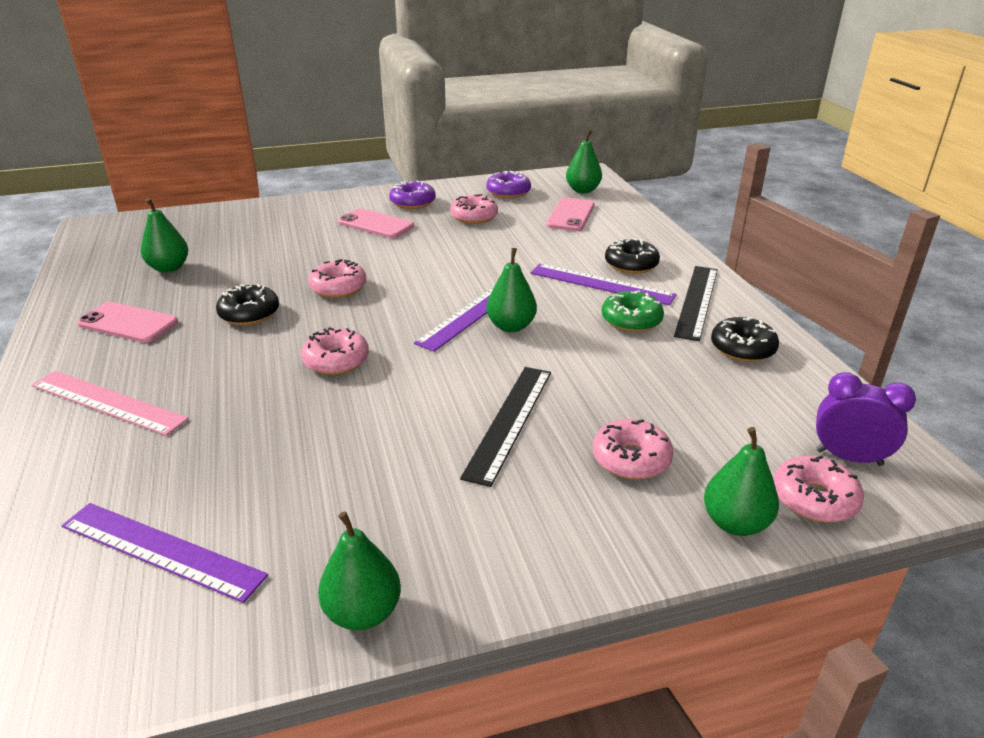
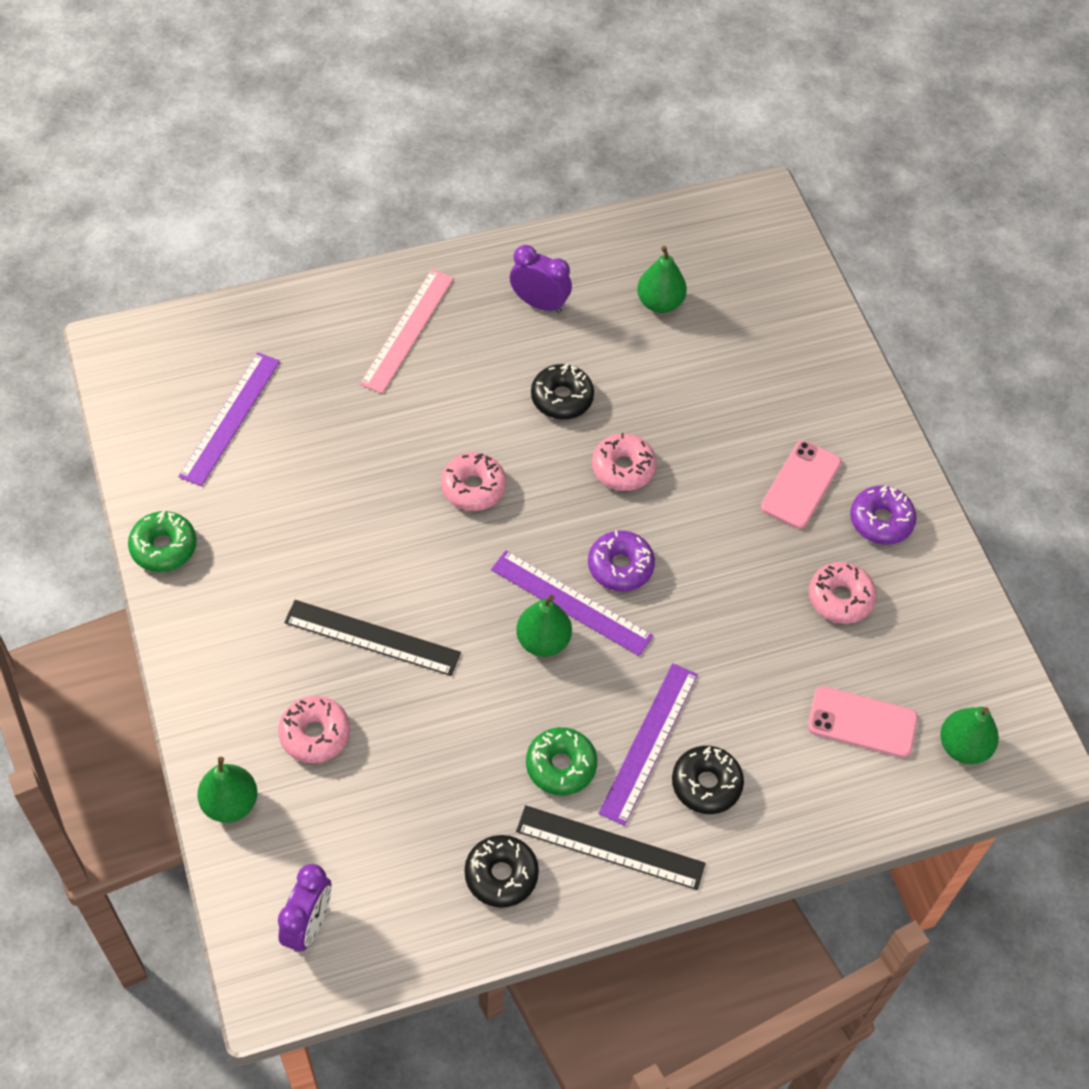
camera: 85 degrees right, 25 degrees up
pink phone [77,302,178,343] -> purple clock [510,245,572,313]
green pear [318,511,401,630] -> green donut [128,511,197,572]
purple donut [486,171,531,198] -> purple donut moved to [588,530,655,591]
pink donut [774,456,864,522] -> none

